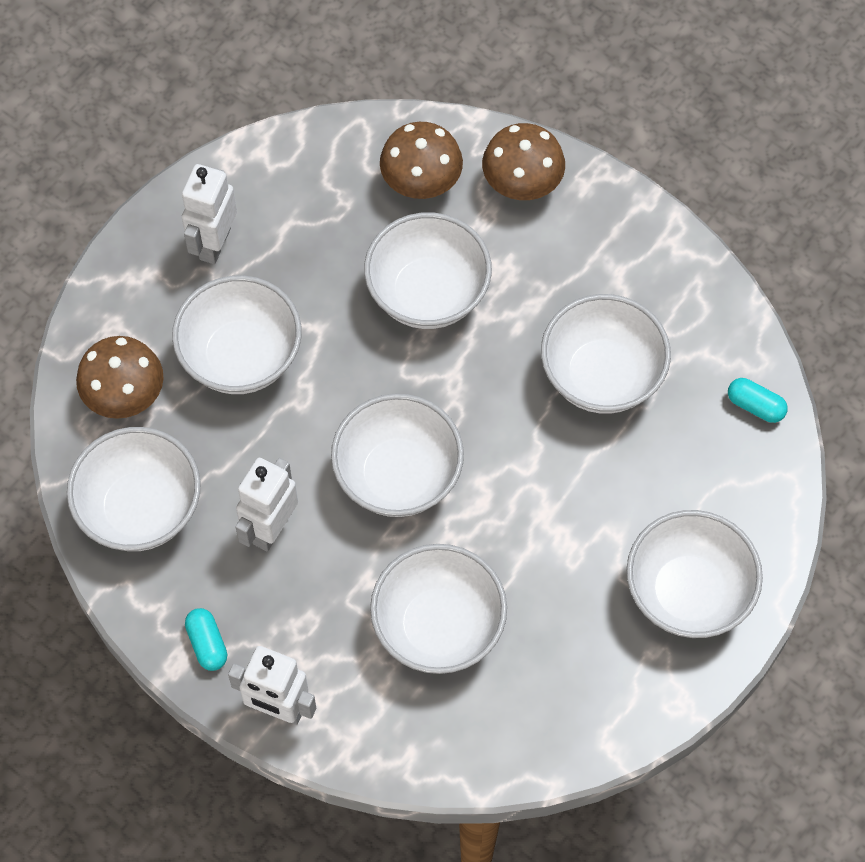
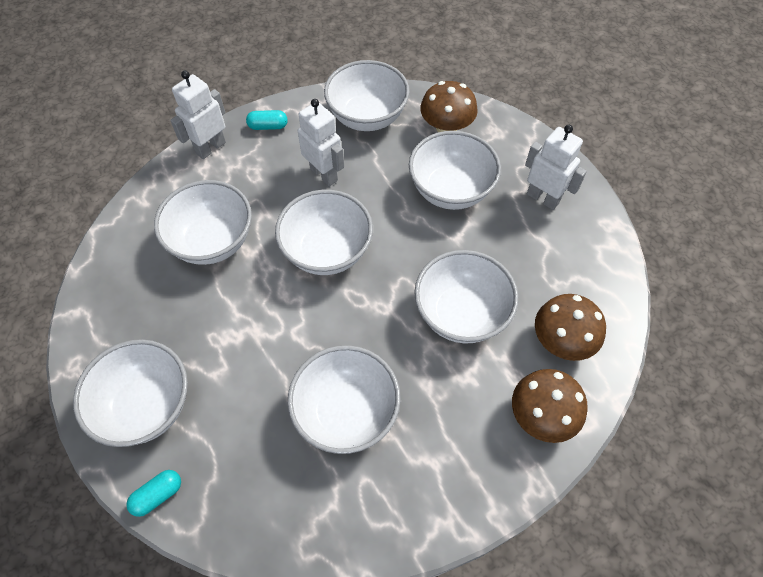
camera: 110 degrees right, 5 degrees down
turquoise capsule [728,378,788,423] -> turquoise capsule moved to [126,470,181,517]

